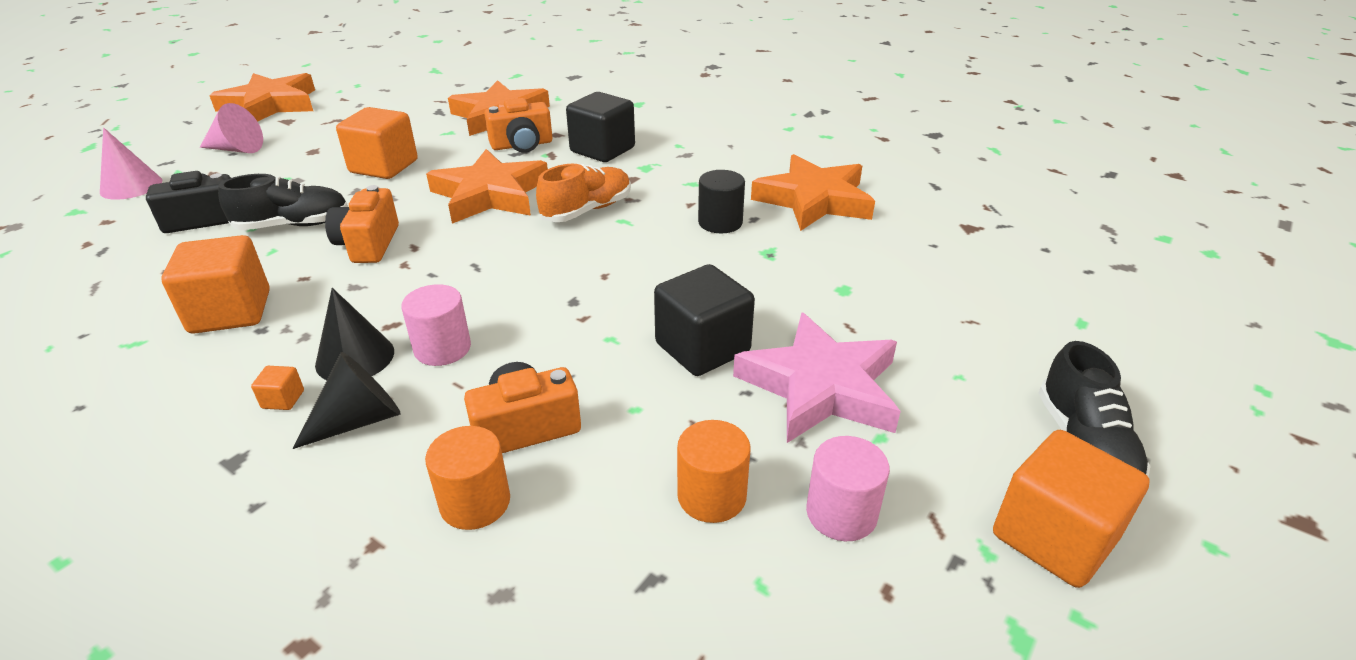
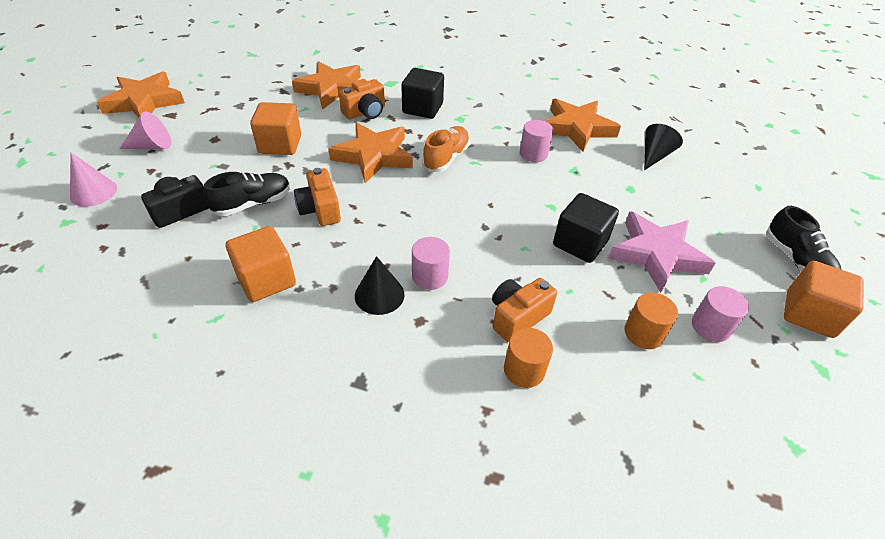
camera: 20 degrees left, 10 degrees up
orange cube [251,366,304,410] -> none
black cone [293,352,401,449] -> black cone moved to [644,124,683,170]
black cylinder [698,170,745,233] -> pink cylinder [520,120,553,162]

